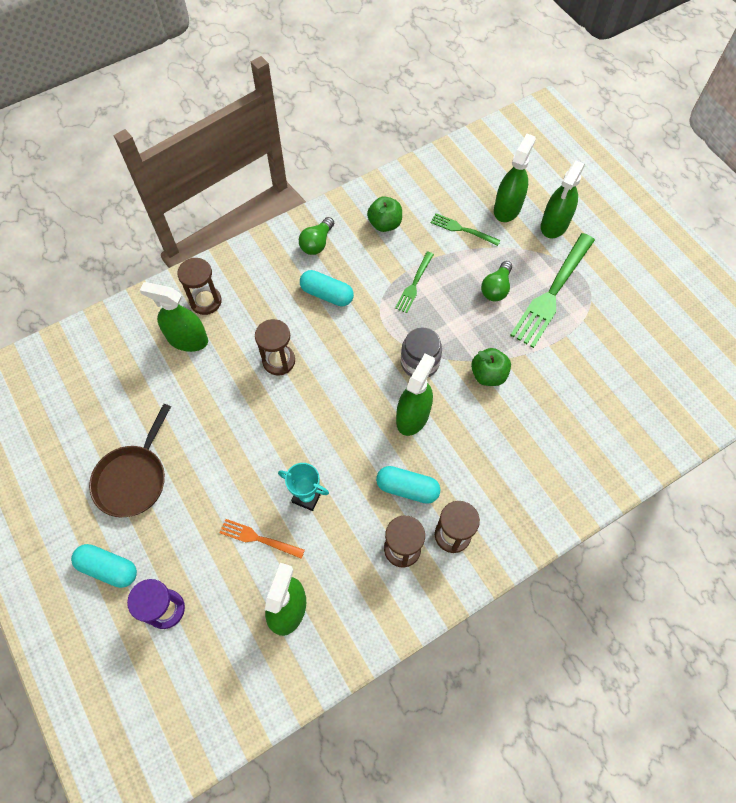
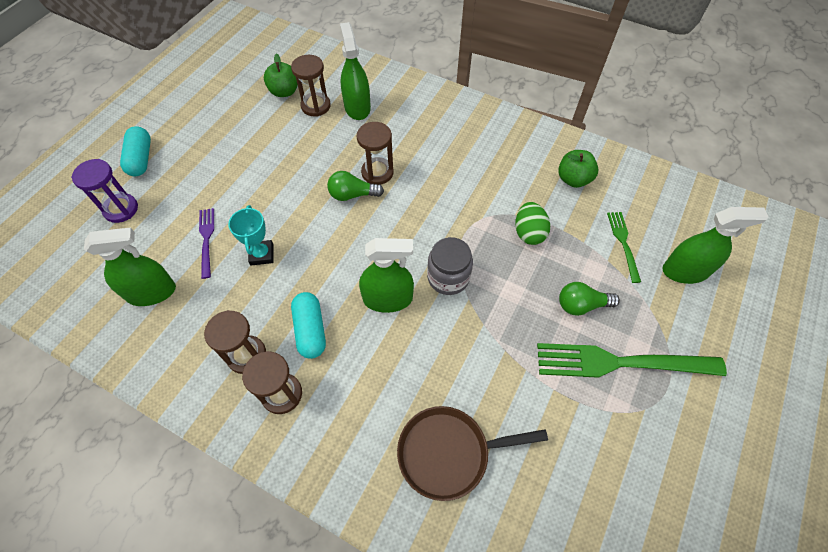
camera: 60 degrees right, 5 degrees down
brown pan [89,404,171,517] -> brown pan moved to [397,406,548,501]
brown hourglass [177,258,222,315] -> brown hourglass moved to [291,55,331,117]
orange fork [220,519,305,559] -> purple fork [199,208,214,279]
green light bulb [299,217,334,255] -> green light bulb moved to [327,171,384,201]
turquoise capsule [300,270,354,307] -> none
green fork [395,251,434,313] -> green egg [515,202,550,245]
green apple [471,348,511,386] -> green apple moved to [264,53,298,97]
green spray bottle [541,160,585,238] -> none

